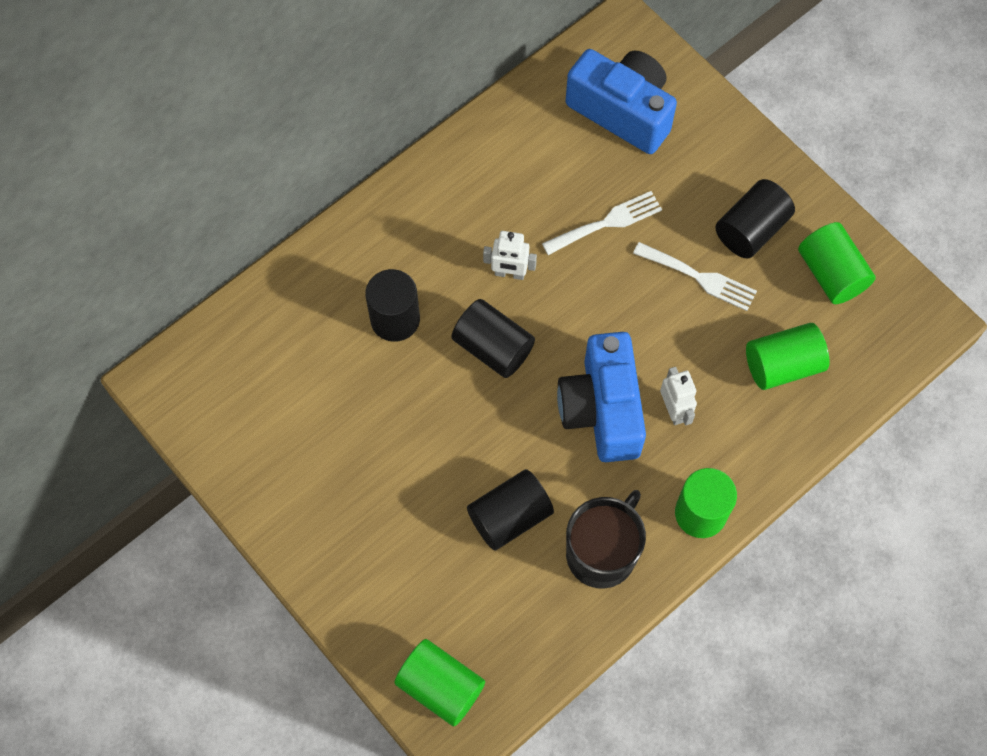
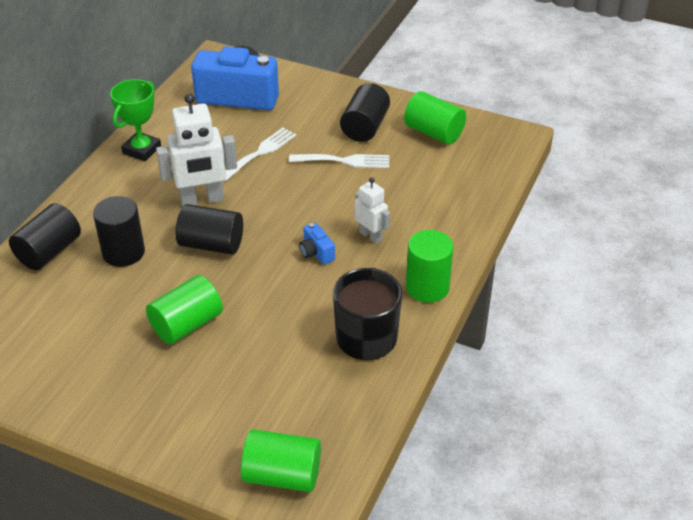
camera: 25 degrees left, 25 degrees down
black cylinder [467,469,554,551] -> black cylinder moved to [9,203,81,270]
white robot [483,231,537,280] -> white robot [156,94,237,207], size x1.75
blue camera [557,332,646,462] -> blue camera [299,222,335,265], size x0.42
green cylinder [746,323,829,390] -> green cylinder moved to [146,275,223,344]
none -> green trophy [110,79,161,161]

